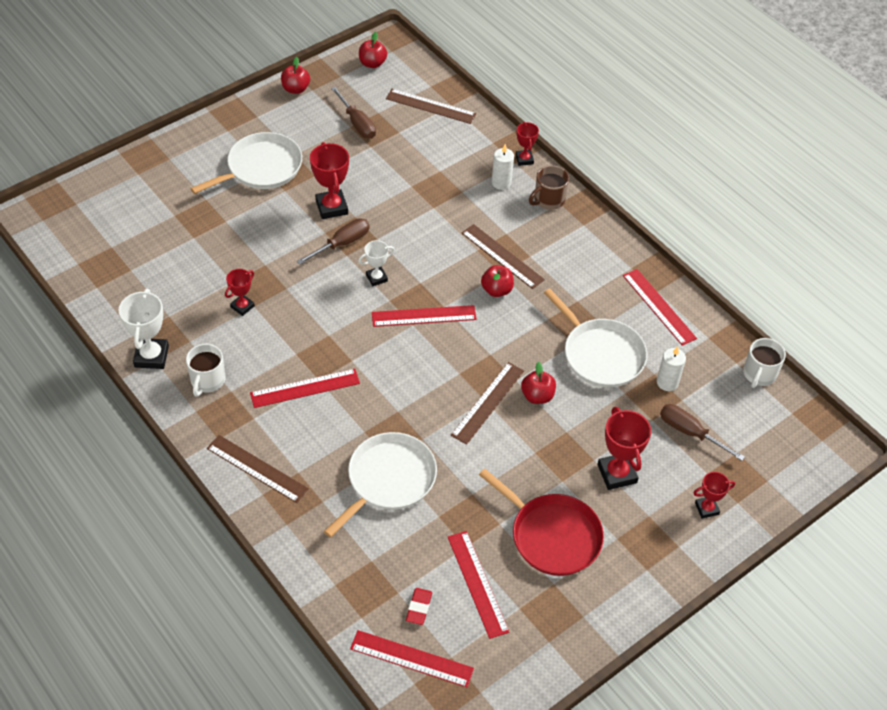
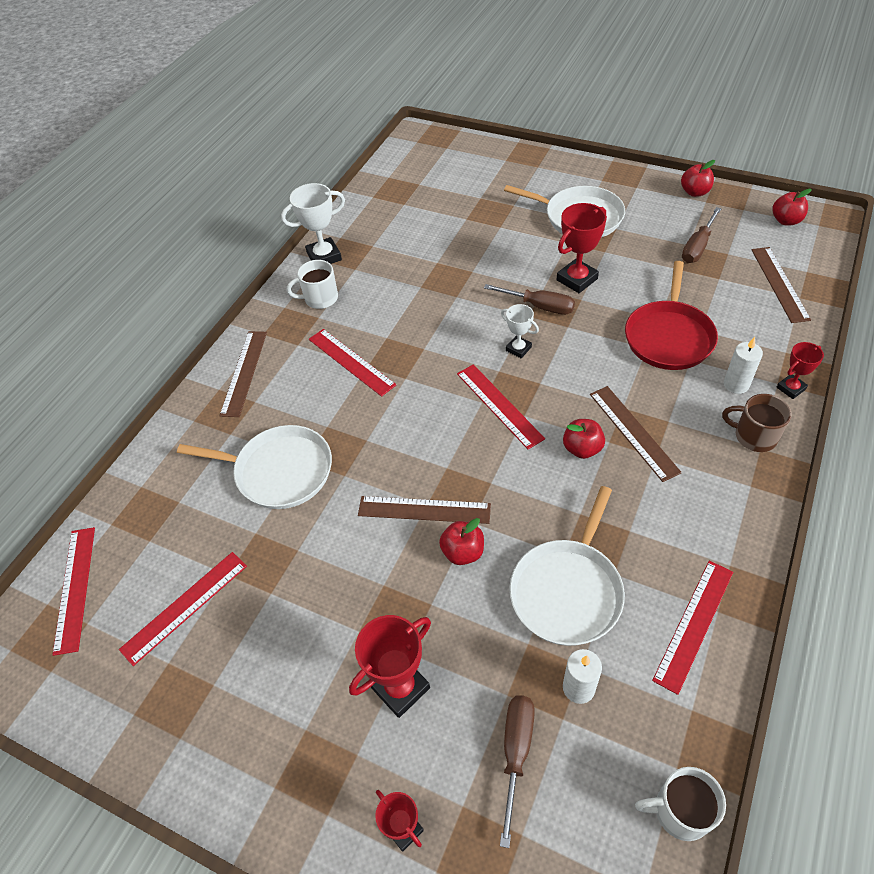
camera: 70 degrees right, 0 degrees up
red trophy [225,269,255,316] -> none
red eraser [406,588,432,625] -> none
brown ruler [462,224,545,289] -> brown ruler turned 45 degrees counterclockwise [590,386,682,482]
red pan [479,469,604,576] -> red pan moved to [625,261,718,370]

